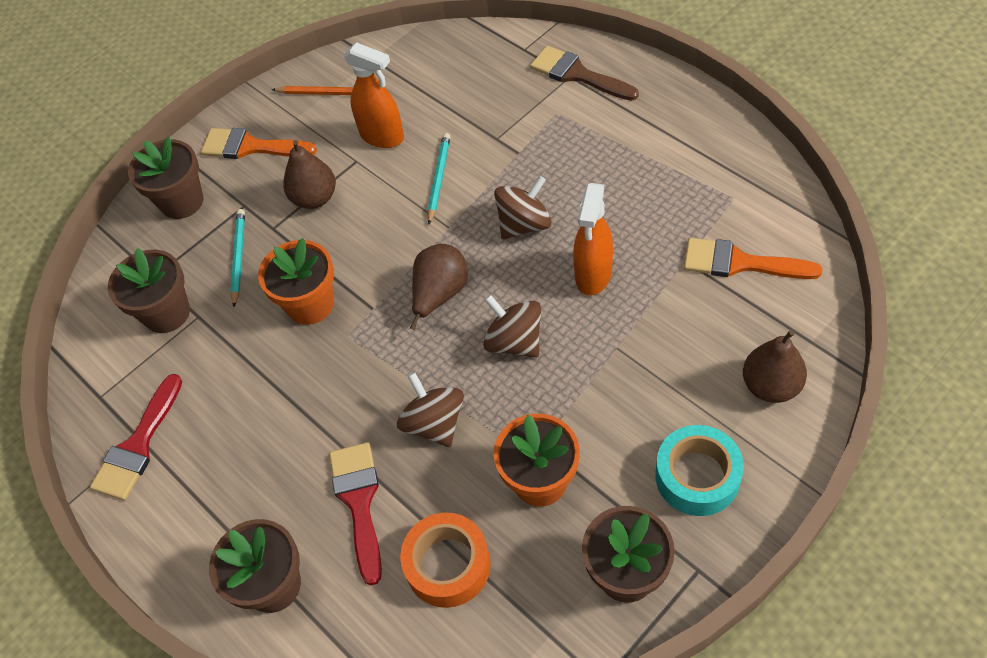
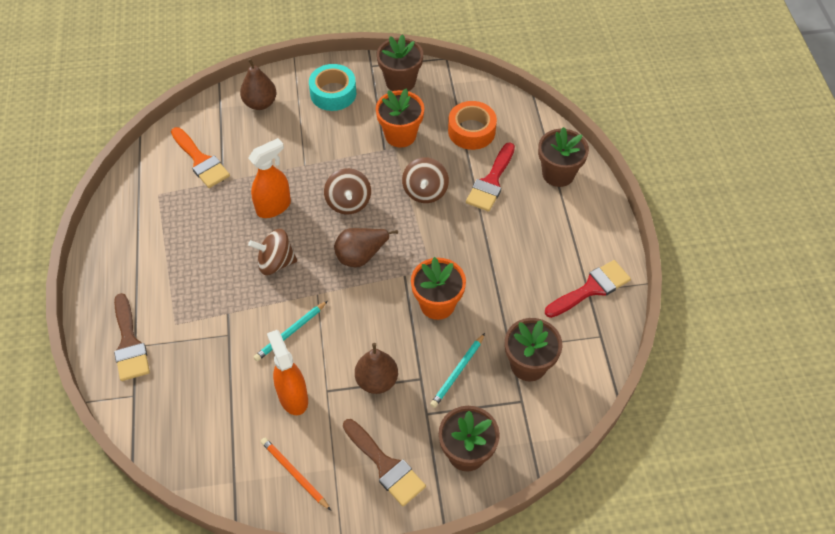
camera: 150 degrees left, 0 degrees up
orange brush [201,128,317,159] -> brown brush [343,419,426,506]

